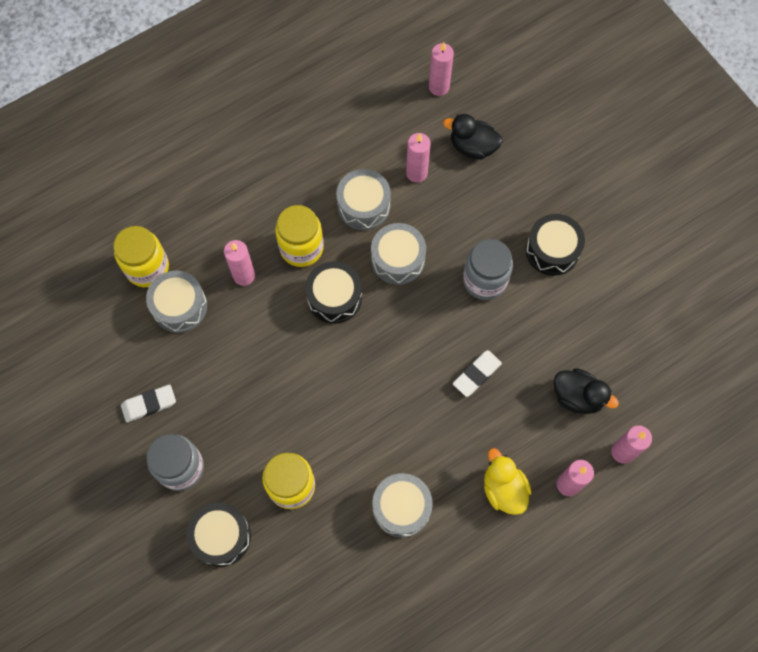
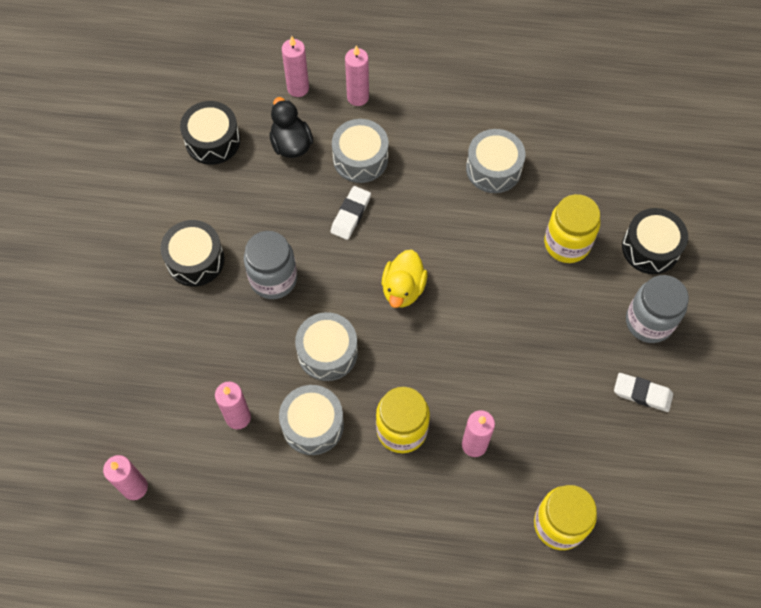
camera: 140 degrees left, 5 degrees down
grey drum [146,271,207,333] -> grey drum moved to [332,119,388,183]
black drum [305,261,362,324] -> black drum moved to [180,101,240,165]
black duck [443,114,502,160] -> none
white eraser [453,350,502,397] -> white eraser turned 60 degrees counterclockwise [331,186,371,240]
yellow duck [484,448,532,515] -> yellow duck moved to [382,250,427,308]

